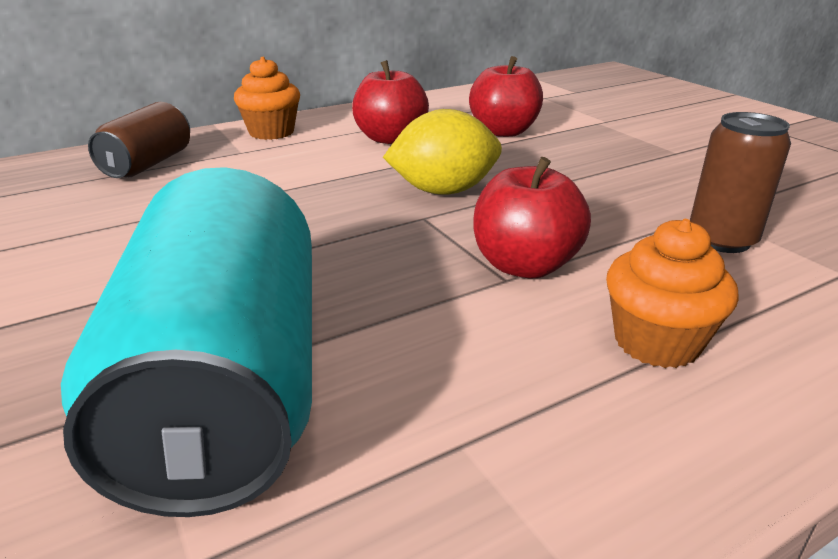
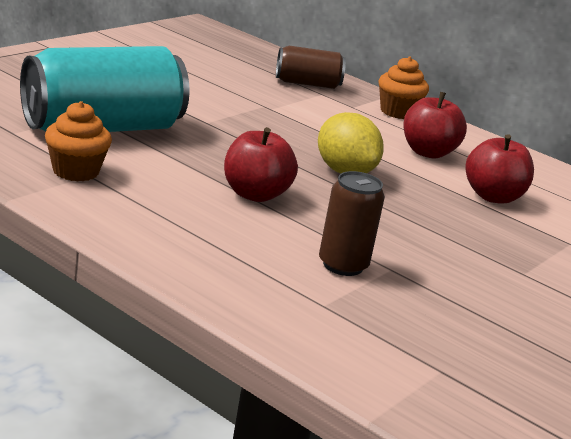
camera: 65 degrees right, 5 degrees down
orange cupcake [606,219,739,368] -> orange cupcake moved to [45,101,112,182]

